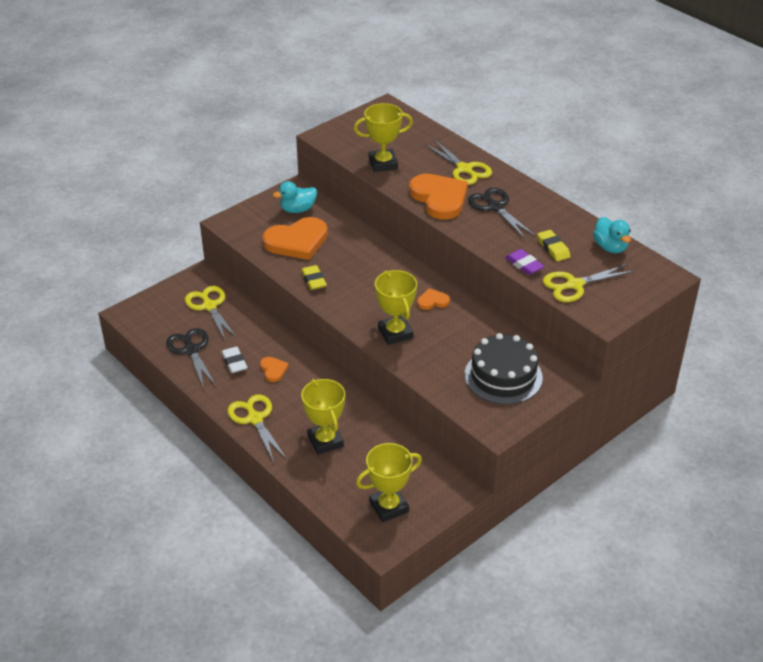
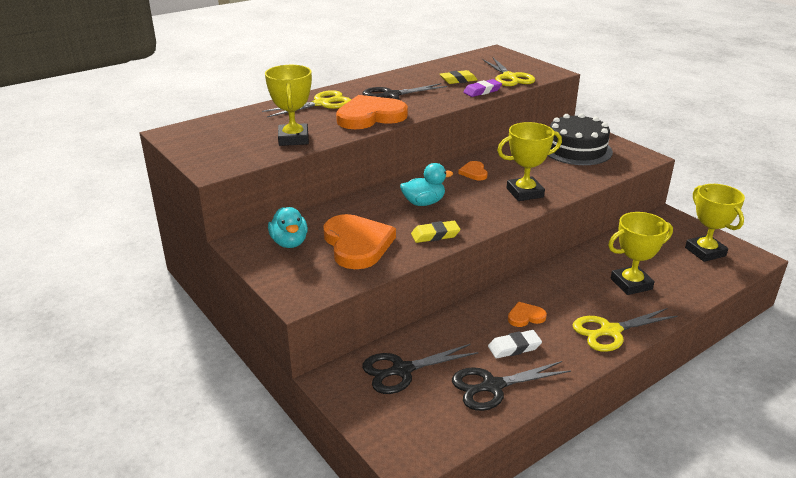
camera: 85 degrees left, 10 degrees down
yellow scissors [185,286,237,340] -> black scissors [362,344,479,394]
turquoise duck [593,217,631,253] -> turquoise duck moved to [400,163,453,206]

